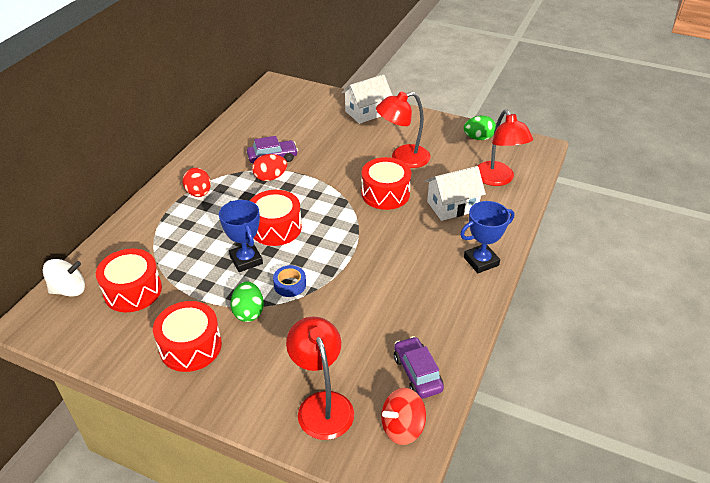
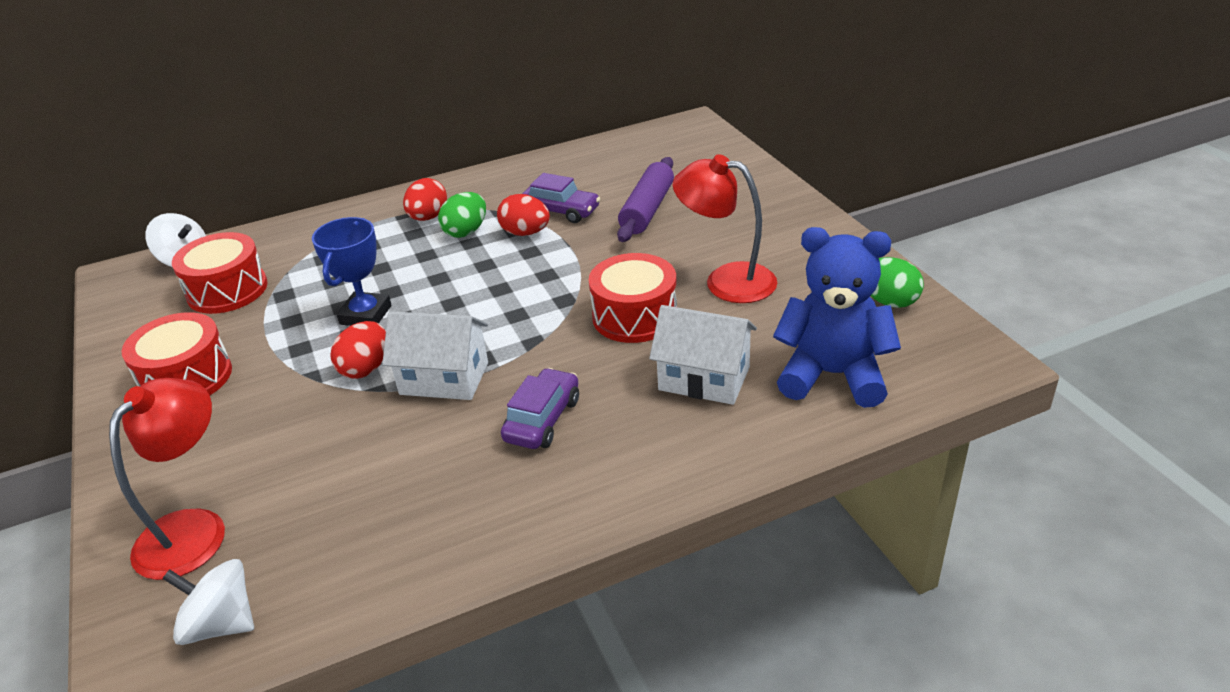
camera: 45 degrees right, 5 degrees down
green egg [231,282,264,322] -> green egg moved to [438,192,486,238]
red drum [250,190,302,246] -> none
blue tape [273,265,306,297] -> red egg [330,321,386,379]
white house [341,74,393,124] -> white house moved to [382,311,488,400]
red spinning top [381,388,426,445] -> white spinning top [162,559,254,645]
purple car [394,336,444,399] -> purple car moved to [501,368,579,449]
blue trophy [460,201,514,273] -> none
red lamp [477,109,533,186] -> blue teddy bear [773,227,901,408]
none -> purple rolling pin [617,157,674,242]

